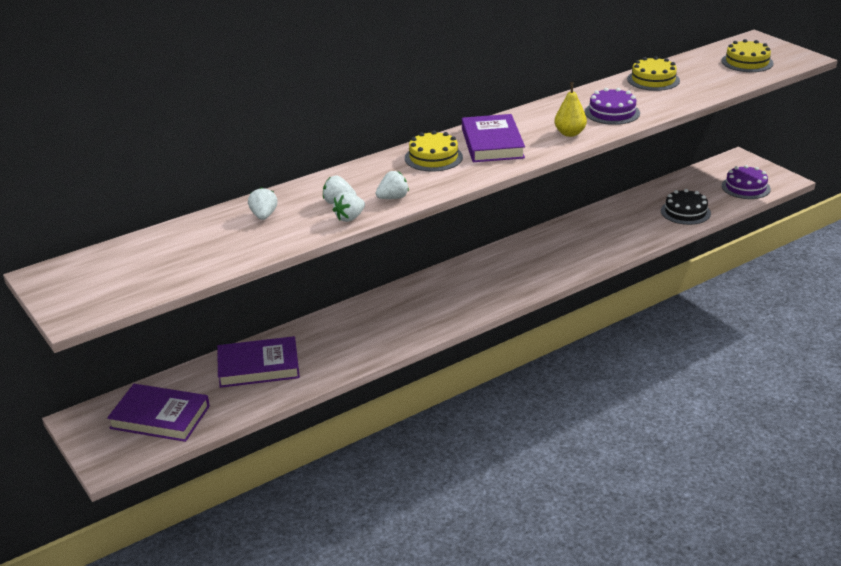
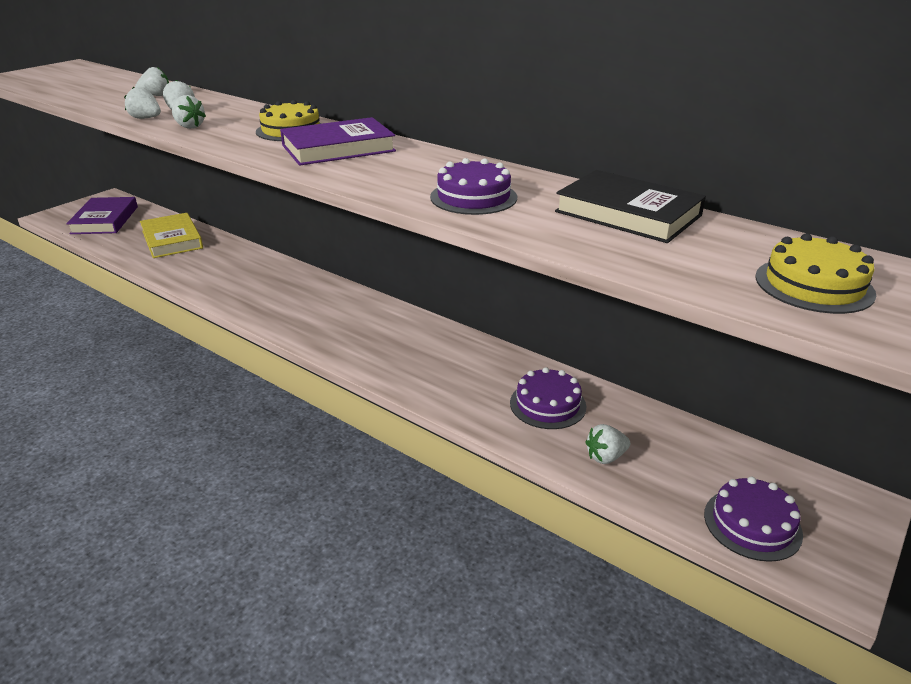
camera: 70 degrees right, 0 degrees up
purple book [217,336,300,388] -> yellow book [140,213,203,258]
yellow pear [555,82,587,137] -> none
yellow cake [627,56,680,91] -> black book [555,170,706,243]
black cake [661,189,711,225] -> white strawberry [585,424,630,464]
none -> purple cake [510,367,586,429]

